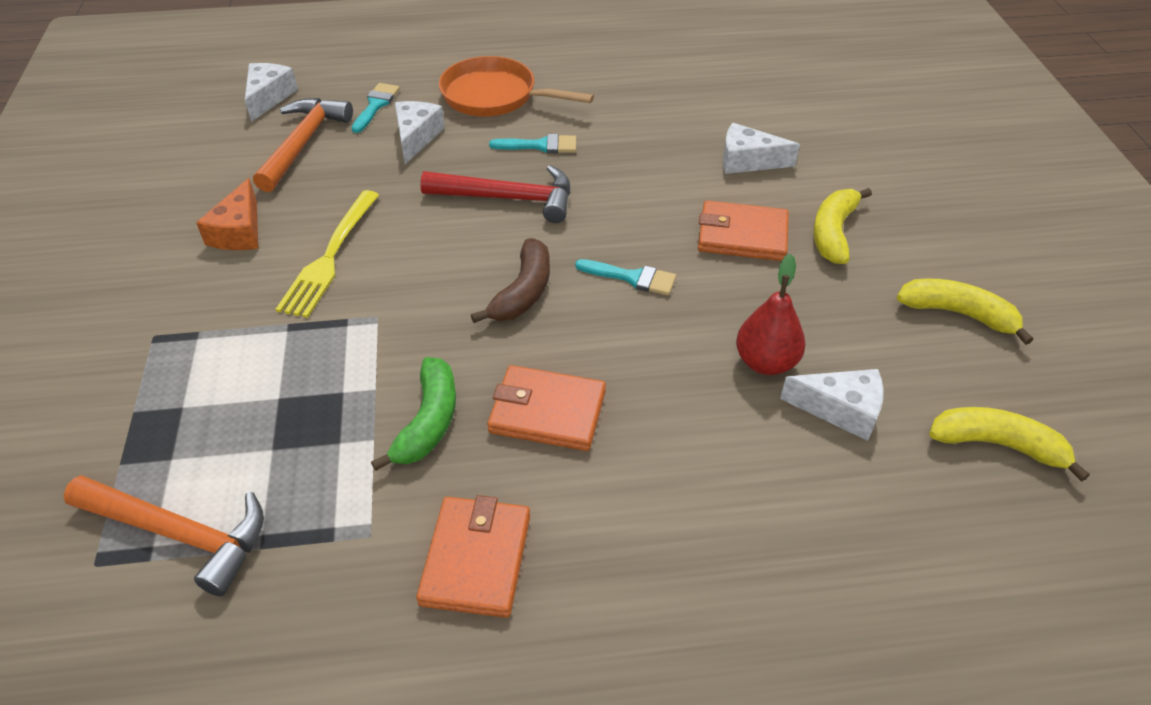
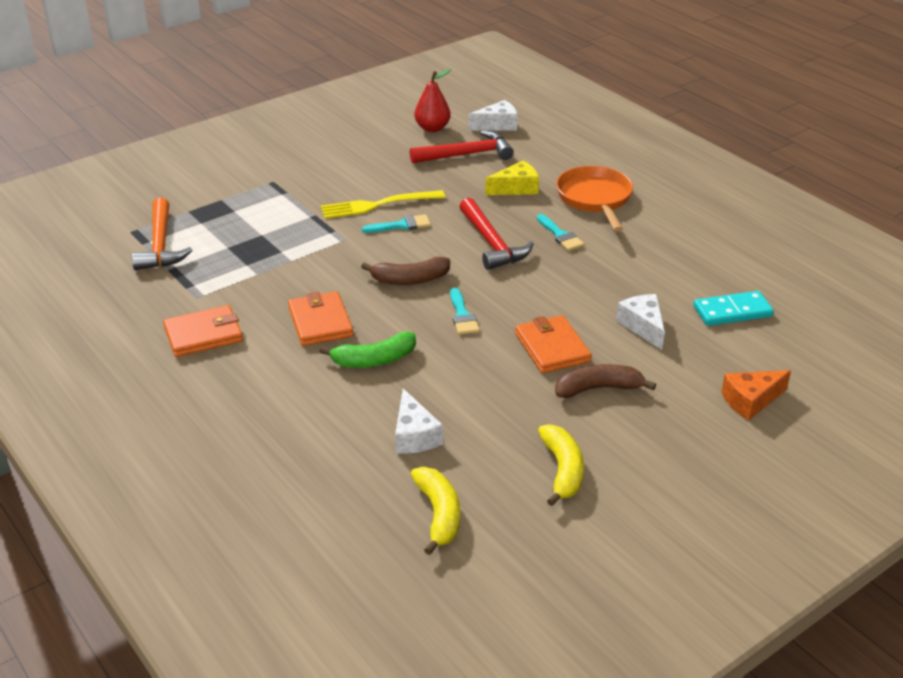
camera: 60 degrees right, 10 degrees down
orange cheese [196,178,258,250] -> orange cheese moved to [721,370,791,420]
orange hammer [253,98,353,192] -> red hammer [410,130,514,164]
turquoise brush [351,83,400,133] -> turquoise brush moved to [362,214,431,233]
green banana [371,357,456,471] -> green banana moved to [319,332,416,368]
white cheese [395,101,445,164] -> yellow cheese [485,160,539,195]
red pear [736,254,806,375] -> red pear moved to [414,69,451,132]
yellow banana [813,188,872,264] -> brown banana [555,364,656,398]
none -> turquoise domino [693,291,774,326]

